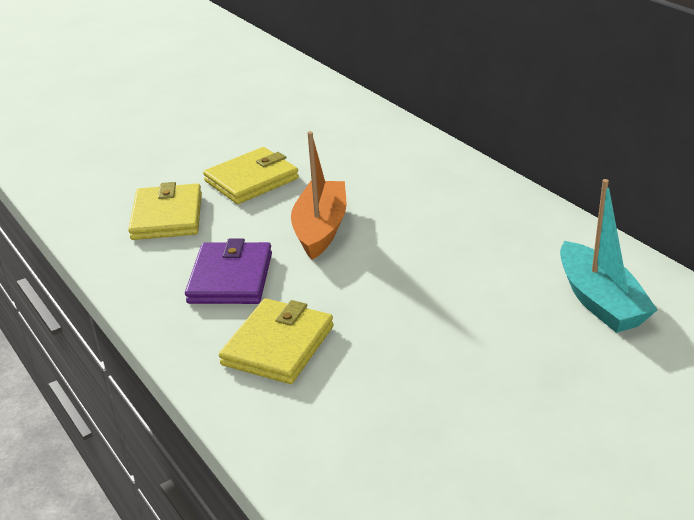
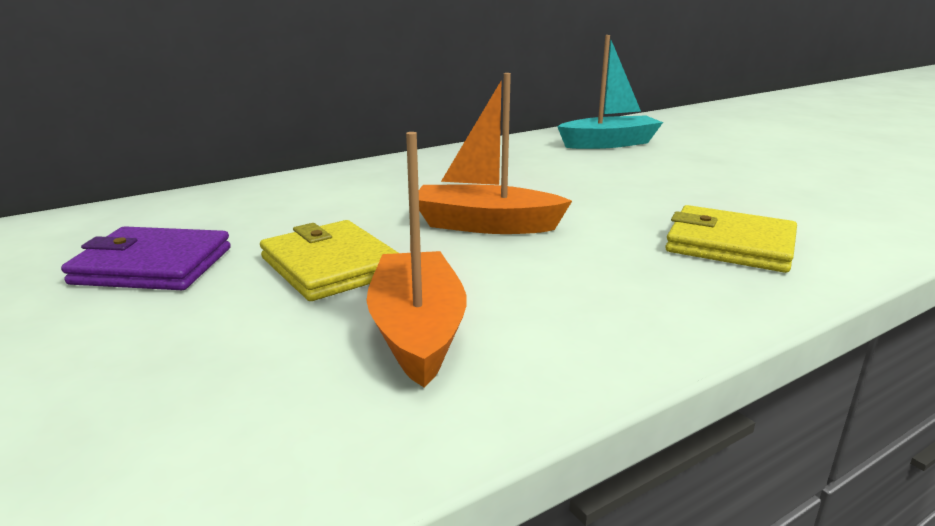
camera: 90 degrees left, 10 degrees down
yellow wallet [128,182,202,240] -> orange boat [366,132,466,387]
purple wallet [185,238,272,304] -> purple wallet moved to [61,226,231,290]

